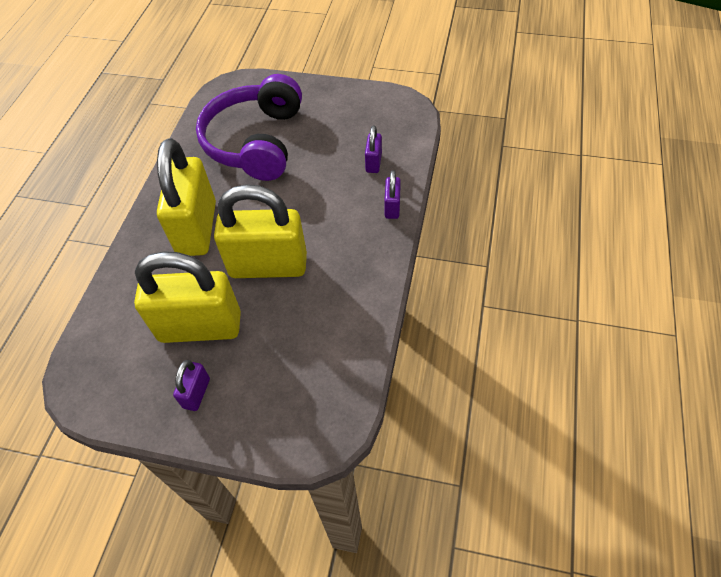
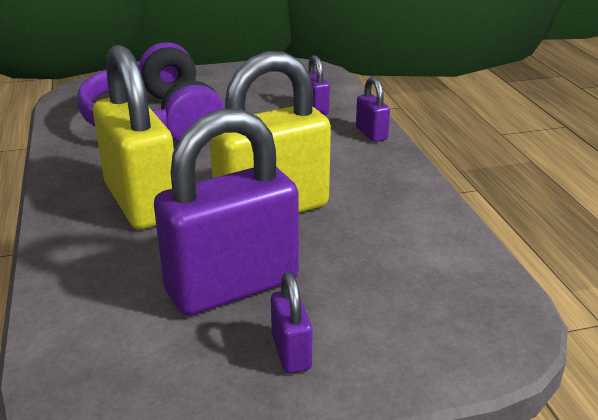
camera: 30 degrees left, 25 degrees down
yellow padlock [134,251,241,343] -> purple padlock [154,109,299,316]

